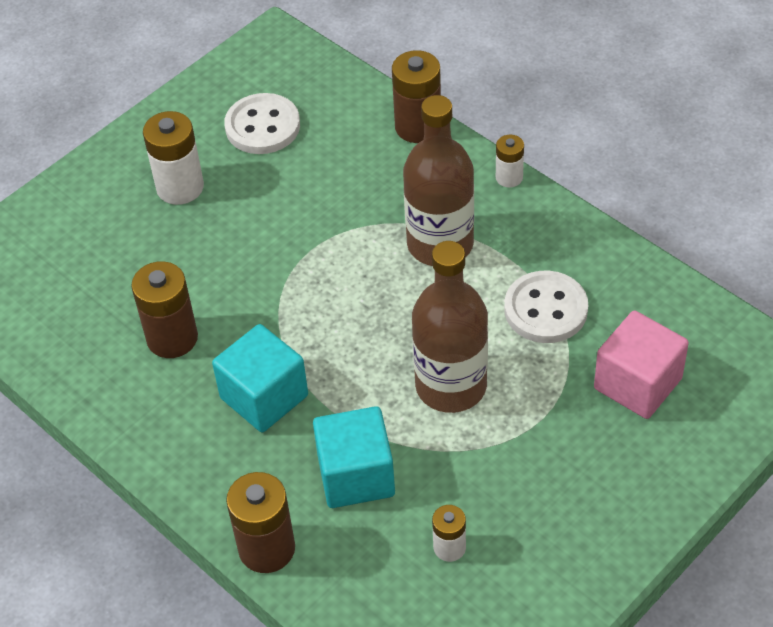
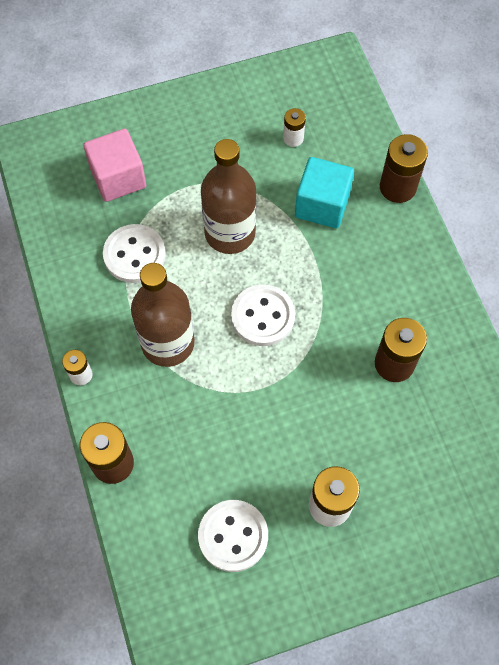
camera: 155 degrees left, 15 degrees up
turquoise cube [212,324,308,432] -> none
none -> white button [231,284,295,346]

